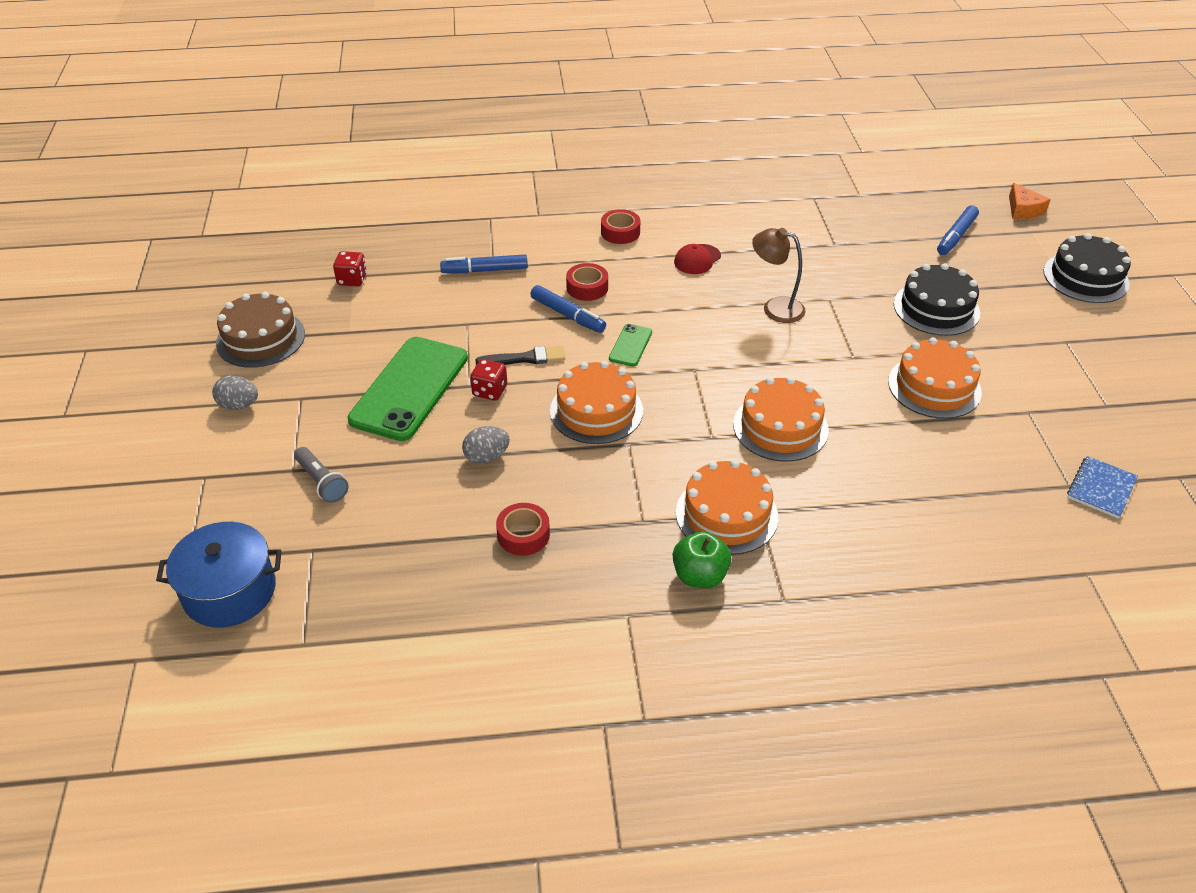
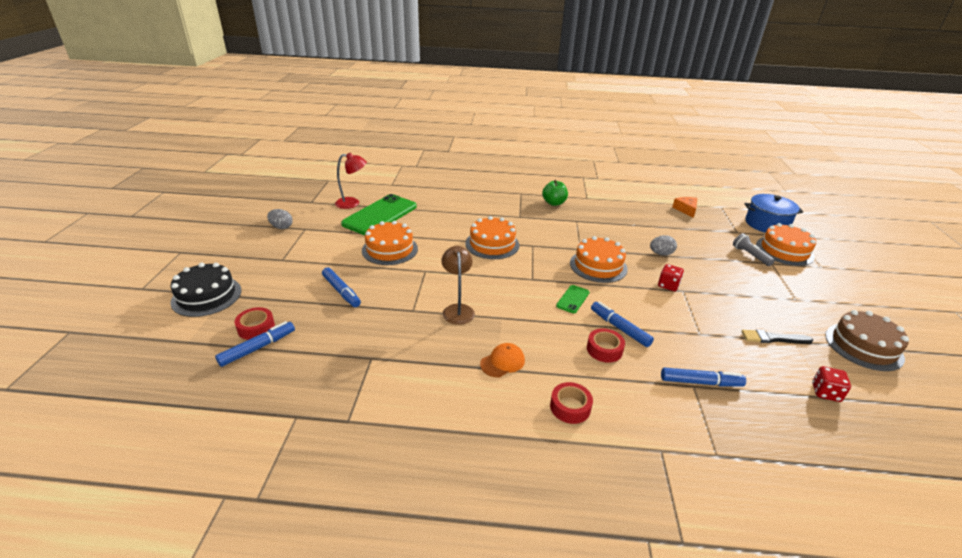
camera: 170 degrees left, 10 degrees down
grey egg [212,375,258,410] -> grey egg moved to [267,209,293,229]
green phone [347,337,468,441] -> green phone moved to [341,194,417,235]
black brush [475,346,565,365] -> black brush moved to [741,329,813,344]
red tape [496,503,550,556] -> red tape moved to [234,307,275,340]
red cap [674,244,721,274] -> orange cap [480,343,525,377]
orange cake [676,460,778,555] -> orange cake moved to [756,223,816,266]
brown lamp [752,228,806,323] -> brown lamp turned 135 degrees counterclockwise [442,246,475,325]
black cake [894,263,980,336] -> blue marker [322,267,361,307]
orange cheese [1009,183,1051,219] -> orange cheese moved to [672,197,697,218]
blue notebook [1067,456,1138,519] -> red lamp [335,153,367,209]

